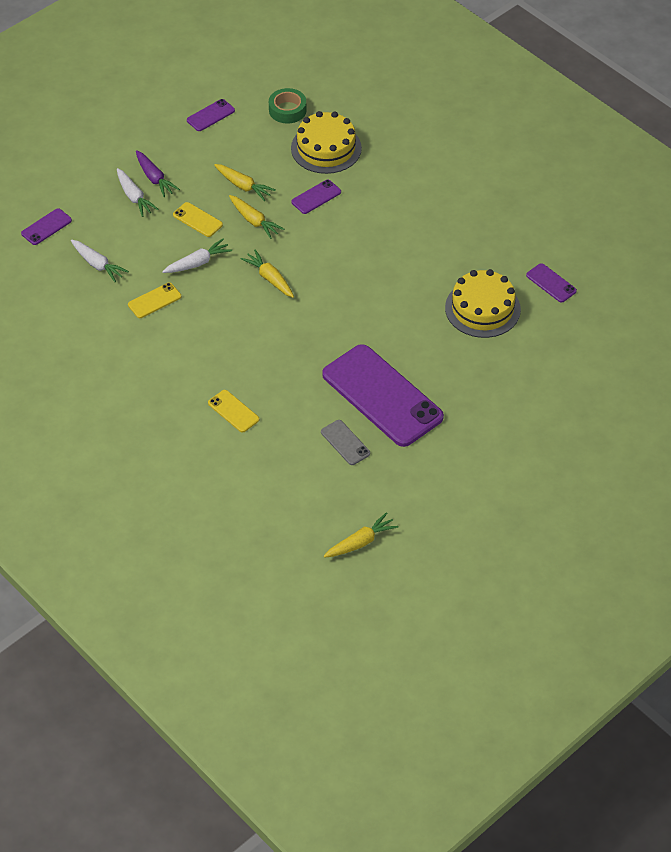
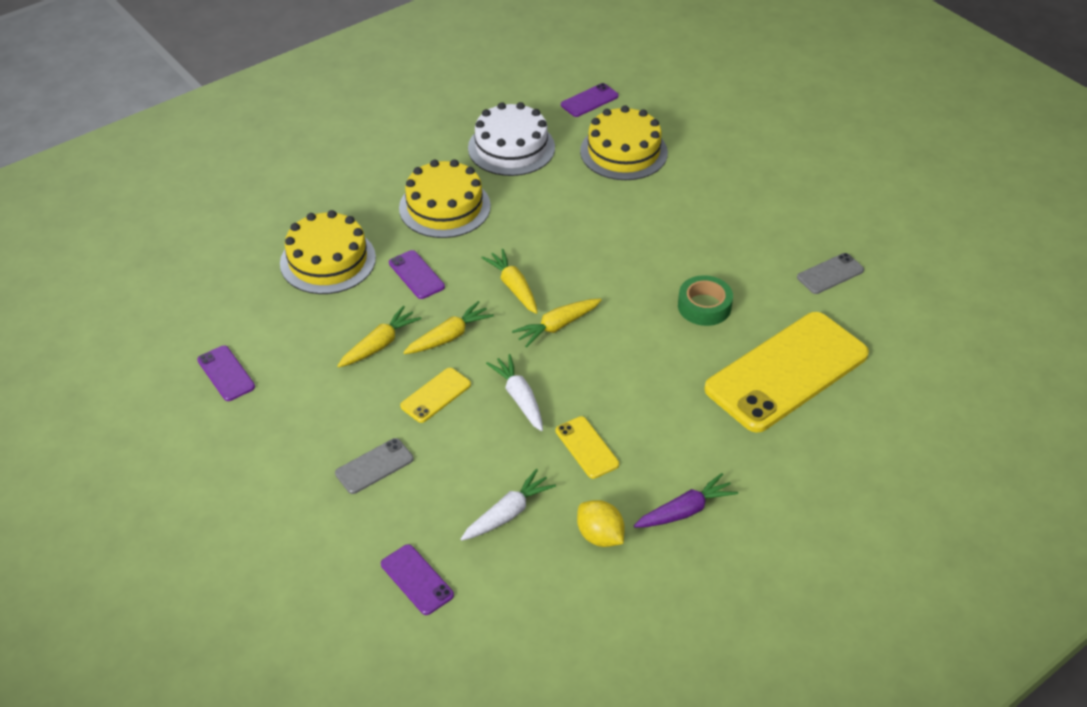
camera: 85 degrees left, 5 degrees down
white carrot [117,168,159,217] -> grey phone [335,438,414,494]
purple carrot [136,150,180,197] -> purple carrot moved to [634,473,738,528]
yellow phone [208,390,259,432] -> yellow phone [704,312,869,433], size x2.38
green tape [269,88,306,123] -> green tape moved to [678,275,733,326]
purple phone [322,344,444,447] -> none
yellow carrot [324,512,399,558] -> yellow carrot moved to [481,249,538,314]
none -> yellow cake [399,159,491,238]
none -> white cake [468,102,555,176]
none -> yellow lemon [577,500,625,547]

